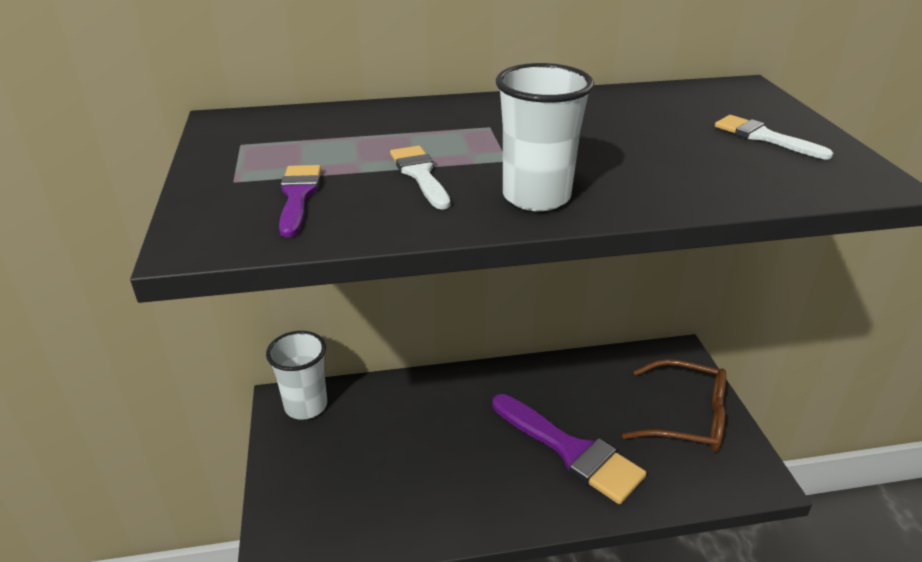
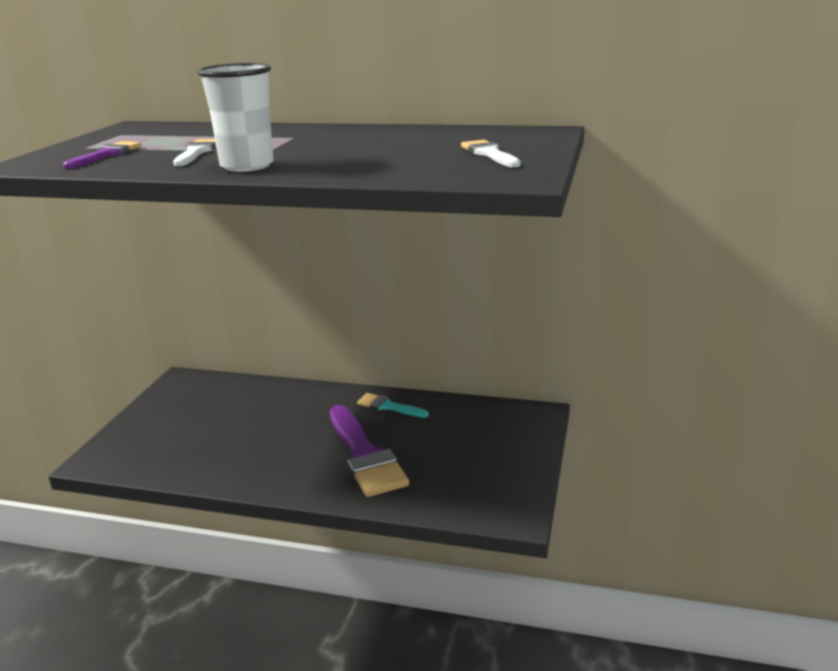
camera: 25 degrees right, 10 degrees down
white cup [266,331,327,420] -> none
brown glasses [622,359,726,452] -> none
none -> turquoise brush [357,393,429,418]

